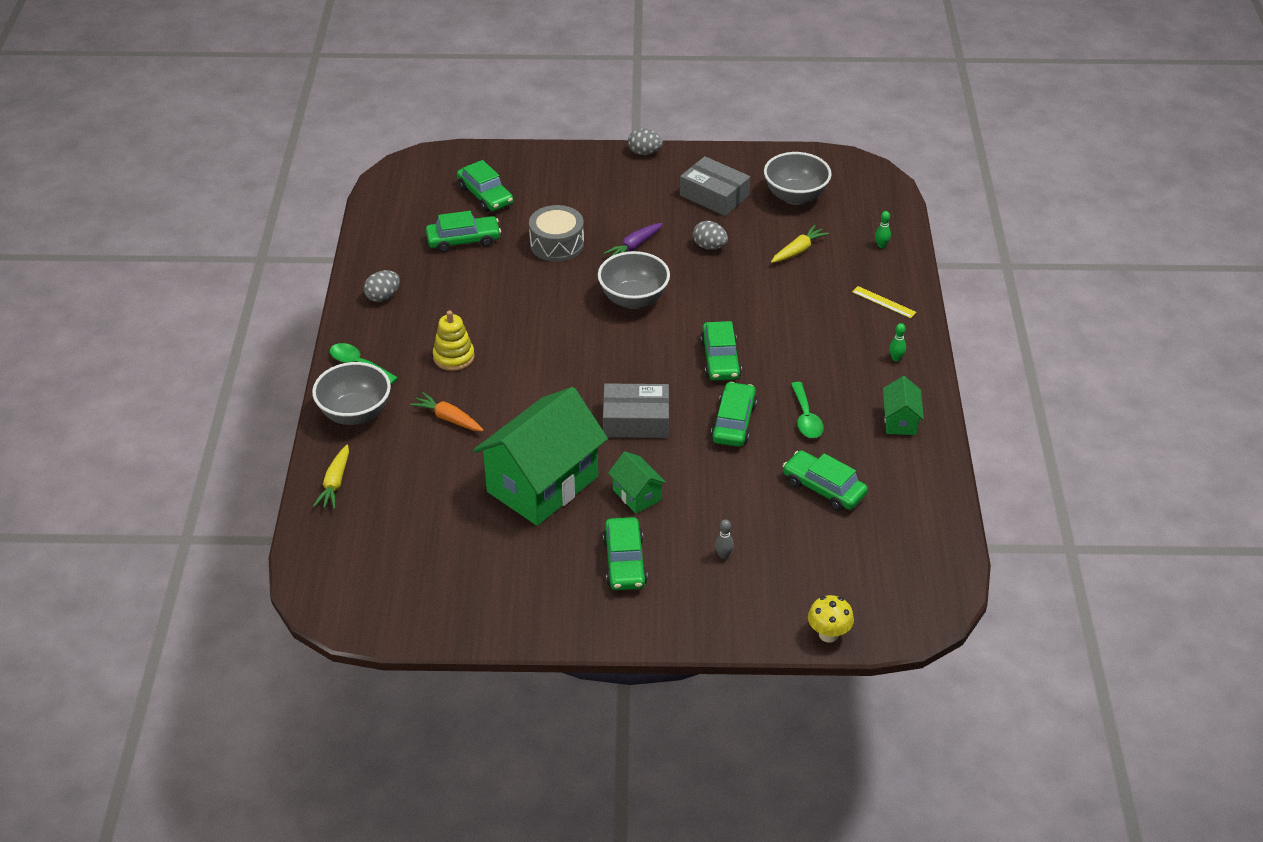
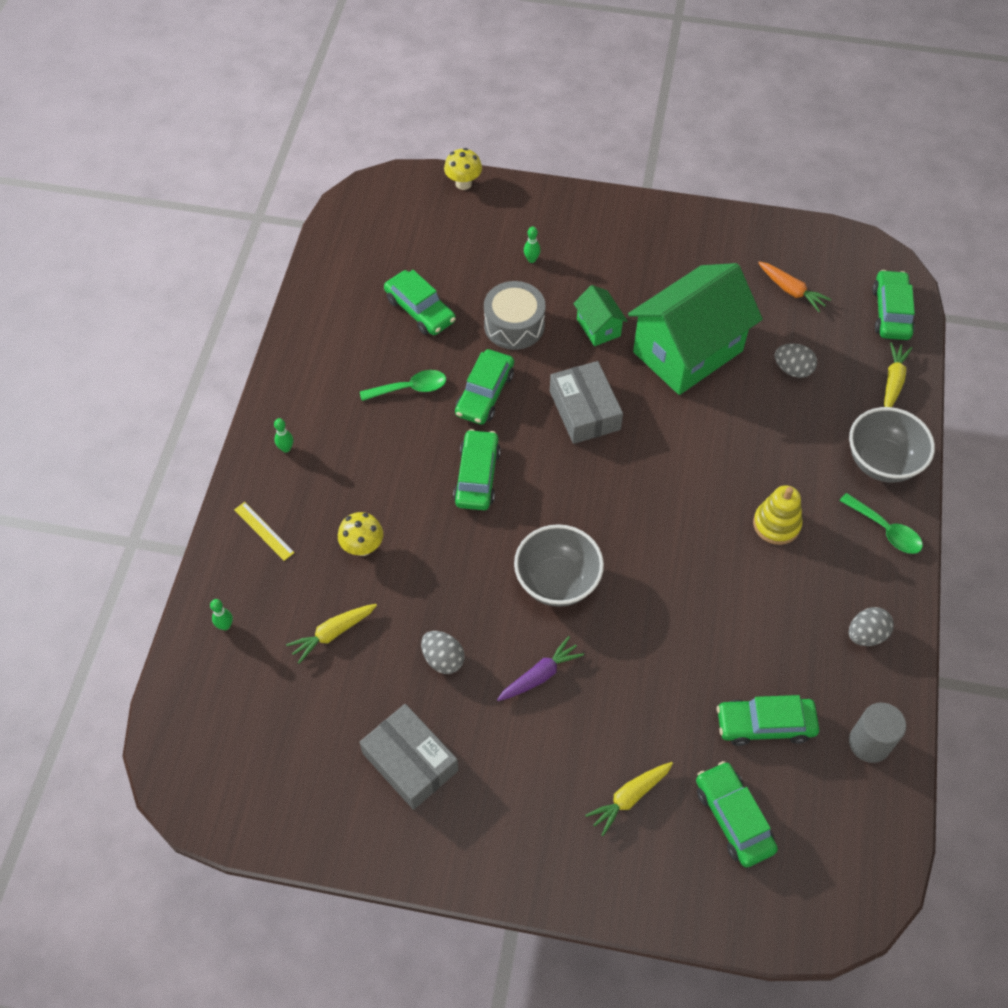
camera: 170 degrees left, 15 degrees up
orange carrot [410,392,484,431] -> orange carrot moved to [758,261,832,312]
grey drum [529,205,584,262] -> grey drum moved to [484,281,546,350]
grey box [603,383,669,438] -> grey box turned 60 degrees clockwise [550,361,623,444]
green car [603,517,648,590] -> green car moved to [872,270,915,340]
grey egg [628,128,663,155] -> grey egg moved to [774,343,817,378]
grey bowling pin [715,519,734,559] -> green bowling pin [524,227,541,263]
grey bowl [764,152,832,205] -> none
green spoon [791,382,824,438] -> green spoon turned 75 degrees clockwise [360,370,446,401]
green house [883,376,924,435] -> none
none -> yellow mushroom [338,512,383,556]
none -> yellow carrot [585,762,673,836]
none -> grey cylinder [849,703,906,763]

